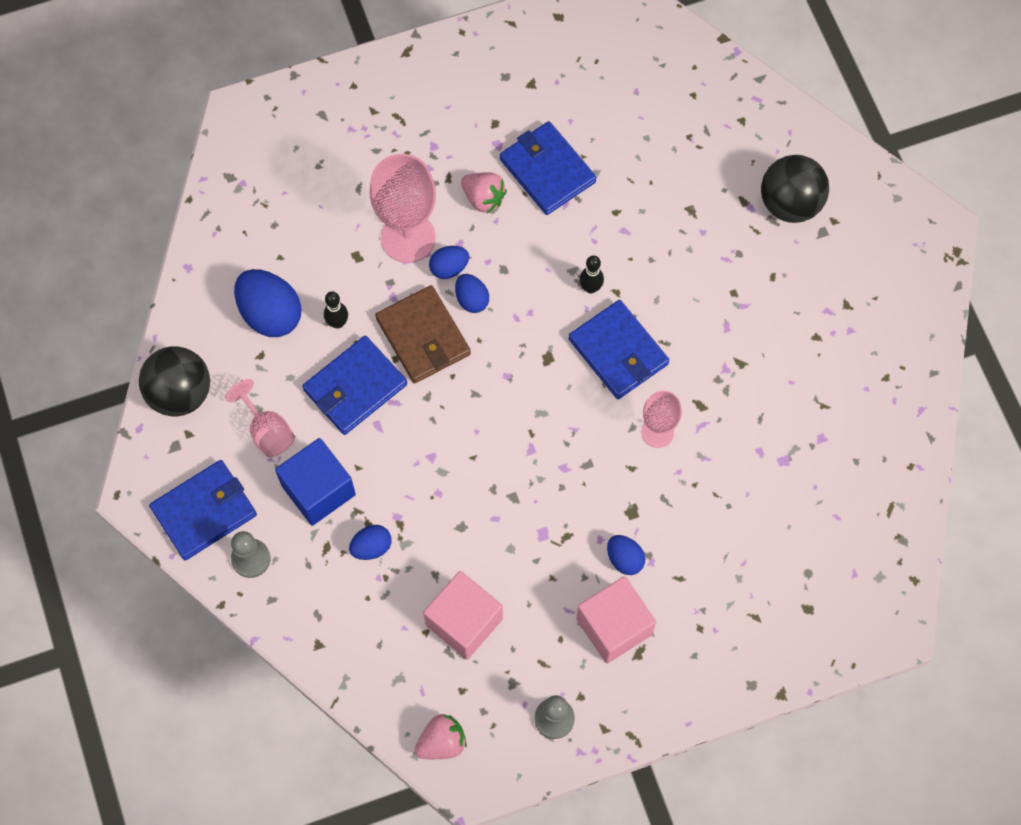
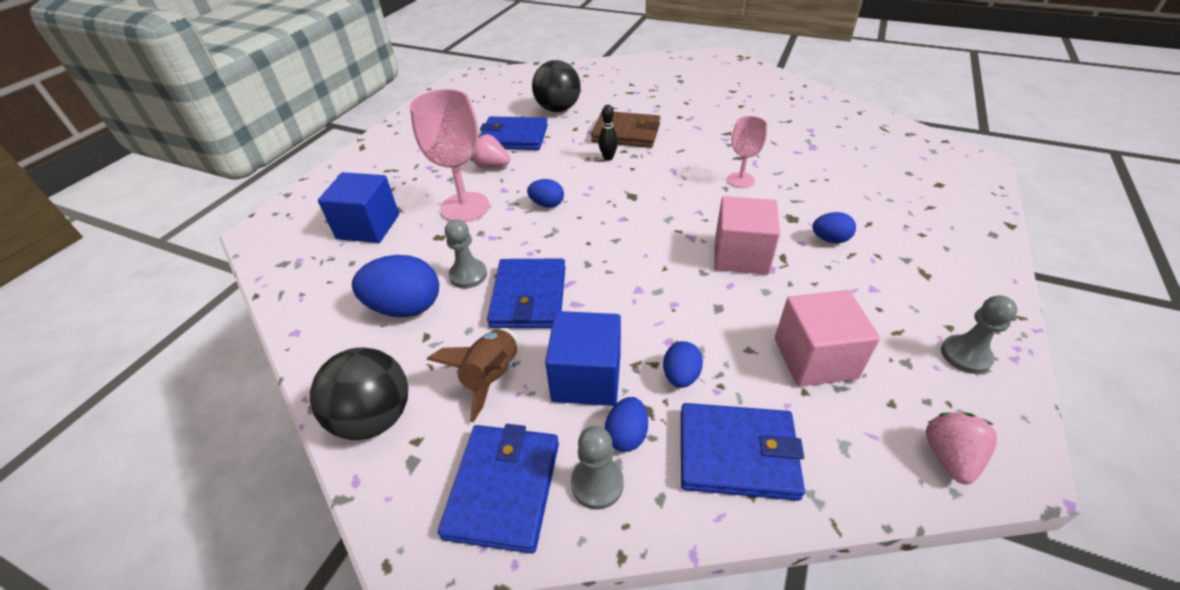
camera: 45 degrees left, 25 degrees down
pink goblet [225,379,295,457] -> brown rocket [427,329,517,422]
black bowling pin [324,291,348,329] -> grey pawn [445,219,487,288]
brown wallet [375,285,471,383] -> brown wallet moved to [591,112,660,148]
blue egg [429,246,469,279] -> blue egg moved to [605,397,648,452]
pink strawberry [461,173,507,214] -> pink strawberry turned 150 degrees counterclockwise [471,134,510,168]
blue wallet [568,300,669,399] -> blue wallet moved to [681,403,805,501]
pink cube [576,576,656,664] -> pink cube moved to [714,196,780,275]
black ball [761,155,829,223] -> black ball moved to [532,60,581,112]
none -> blue cube [318,172,399,243]

